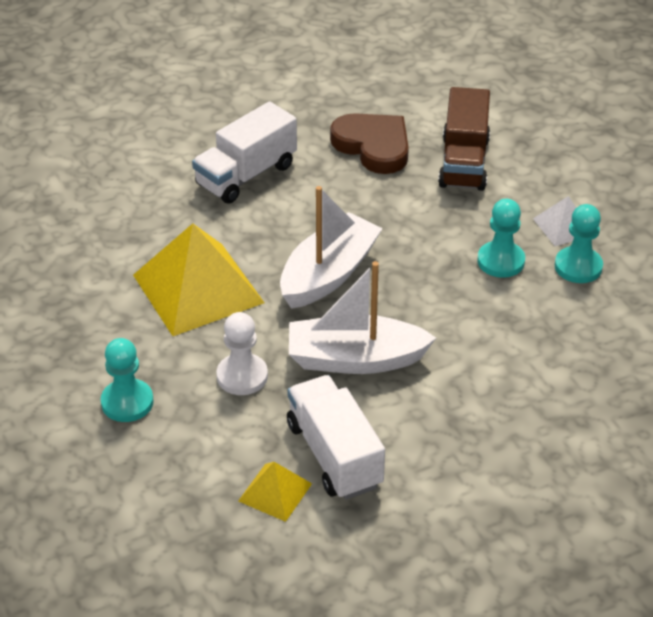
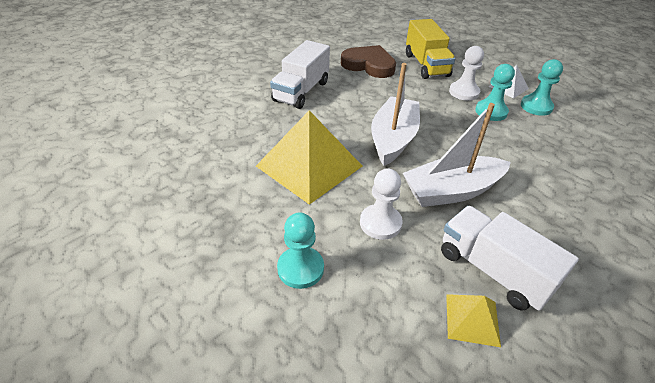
camera: 20 degrees left, 0 degrees up
brown truck [438,87,490,191] -> yellow truck [406,19,455,79]
none -> white pawn [449,46,484,101]

